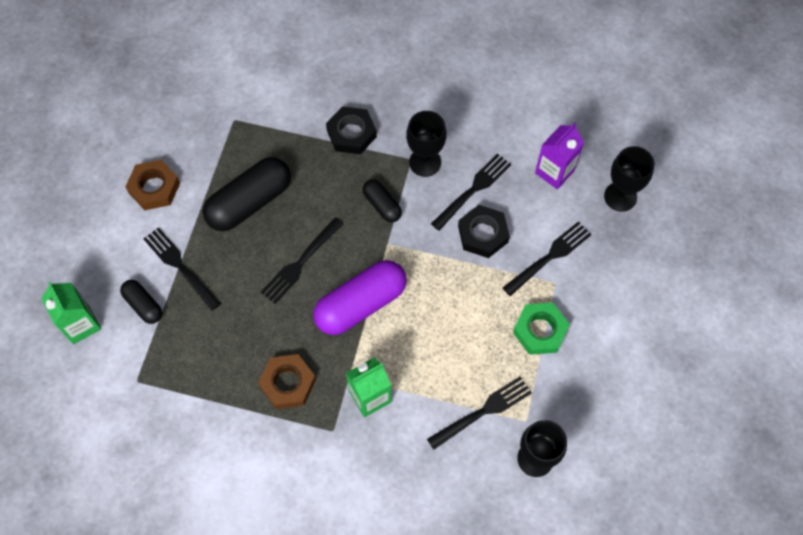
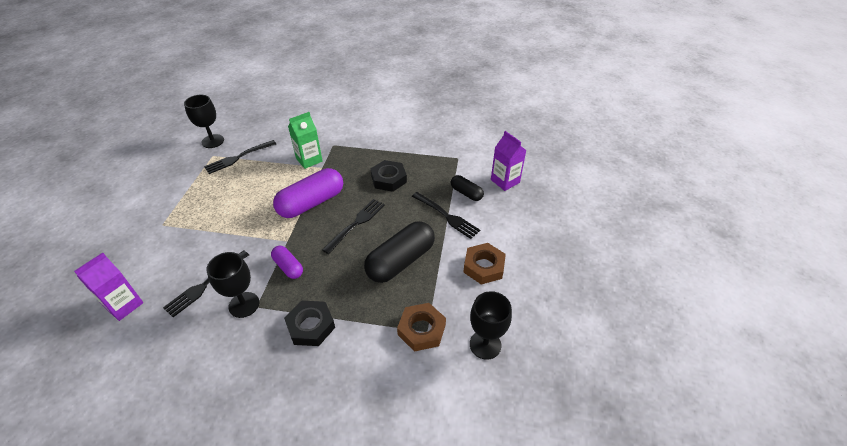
camera: 175 degrees right, 20 degrees down
green carton [41,282,101,344] -> purple carton [491,131,526,191]
brown nut [258,354,316,409] -> brown nut moved to [397,303,446,352]
black capsule [362,179,402,223] -> purple capsule [271,246,303,279]
black nut [458,205,510,258] -> black nut moved to [371,160,407,192]
black fork [503,222,591,296] -> none
green nut [513,303,570,355] -> none
black goblet [604,146,654,212] -> black goblet moved to [470,291,512,360]

